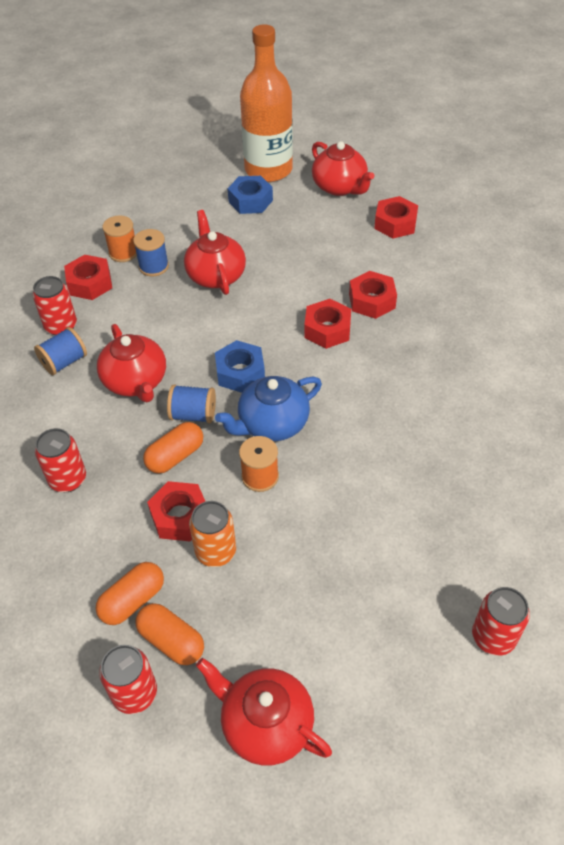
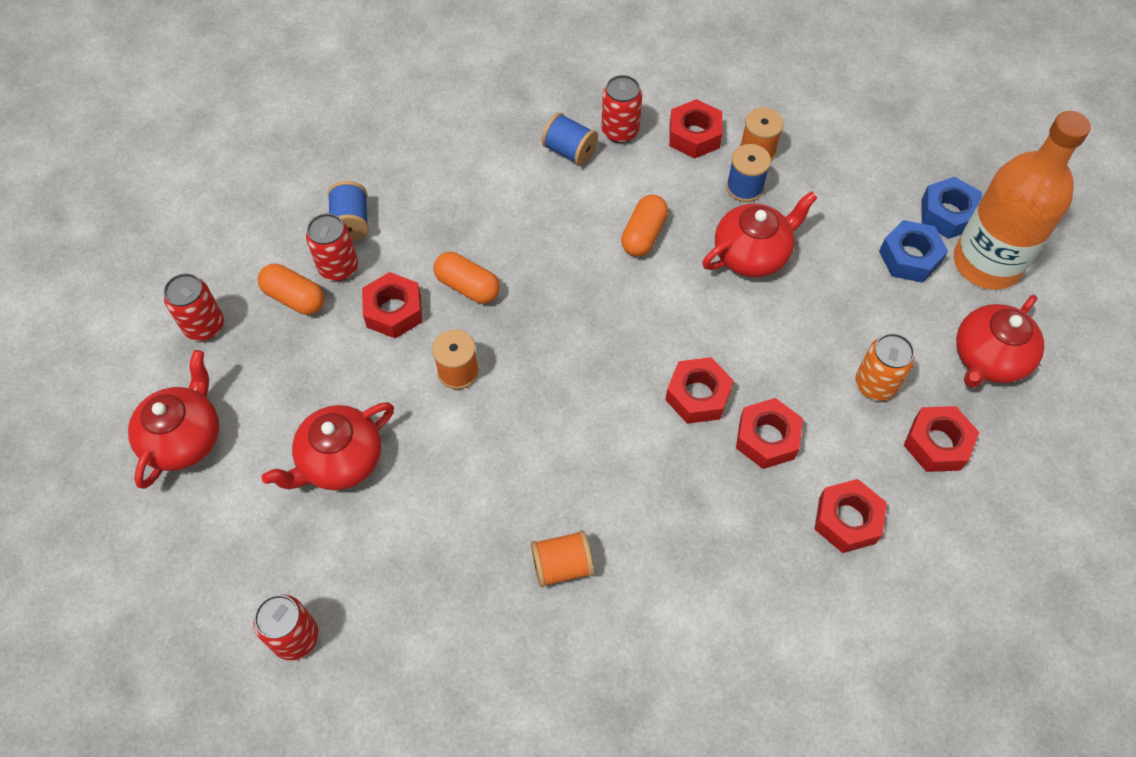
camera: 75 degrees right, 10 degrees up
red can [35,428,86,492] -> red can moved to [306,213,358,281]
red teapot [97,324,166,402] -> red teapot moved to [261,402,394,490]
orange capsule [136,603,204,665] -> orange capsule moved to [621,195,668,257]
blue spool [167,385,216,423] -> blue spool moved to [328,181,369,240]
orange can [189,501,236,567] -> orange can moved to [855,333,915,401]
blue nut [215,340,265,393] -> blue nut moved to [922,177,982,239]
blue teapot [215,376,322,441] -> none
none -> orange spool [531,530,594,587]
none -> red nut [815,479,887,553]

